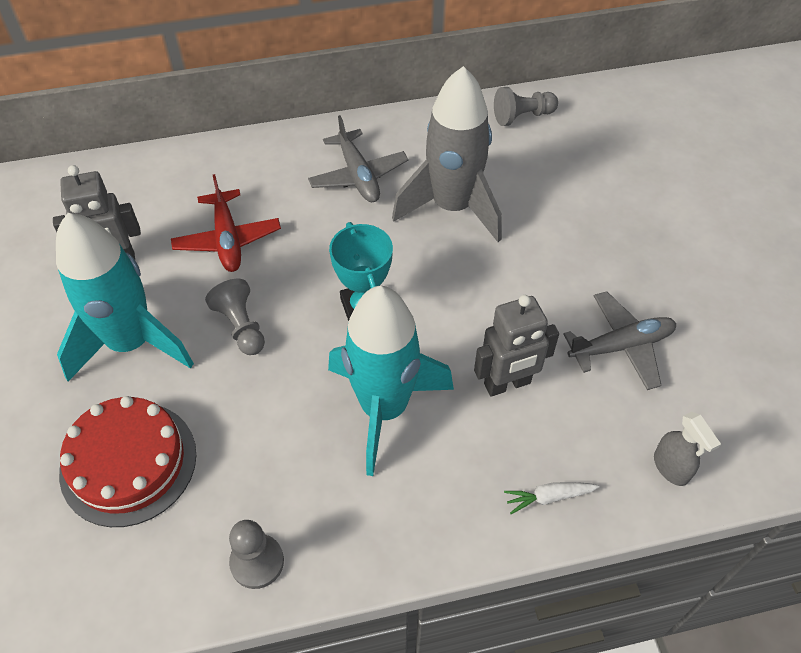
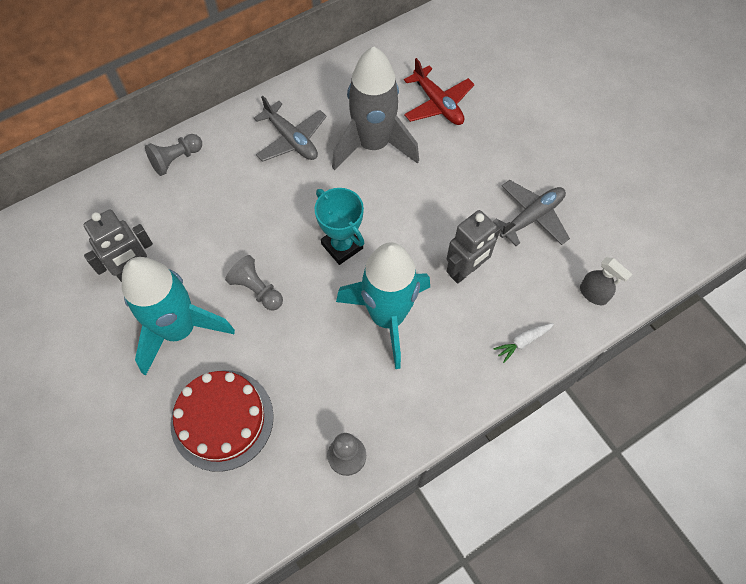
camera: 20 degrees left, 10 degrees up
red plane [171,174,281,272] -> red plane moved to [404,58,475,125]
grey pawn [494,87,558,126] -> grey pawn moved to [145,134,202,176]

